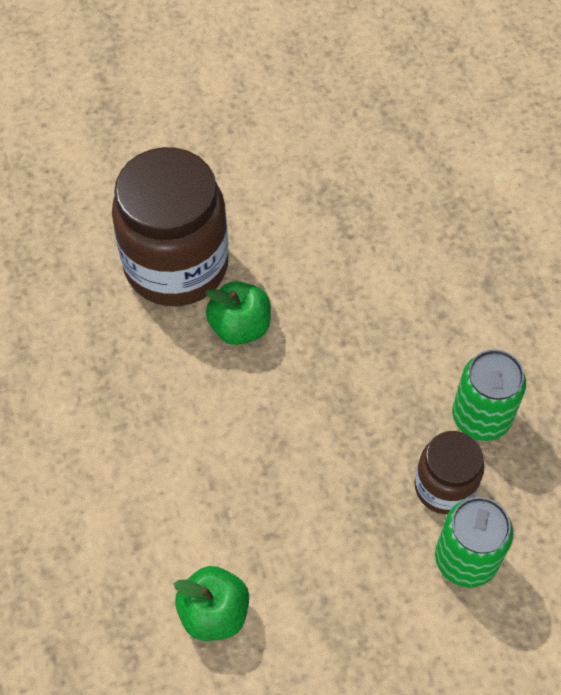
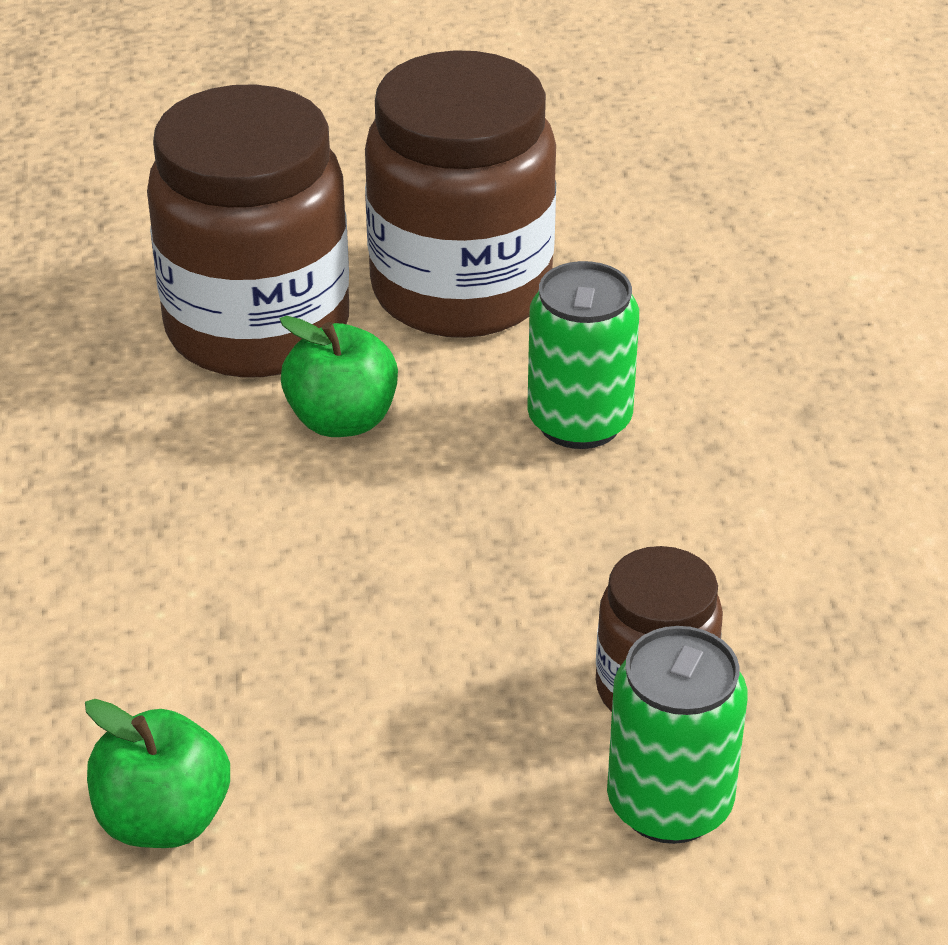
camera: 10 degrees right, 20 degrees down
green can [452,349,526,441] -> green can moved to [527,261,639,449]
none -> brown jar [365,50,556,338]

